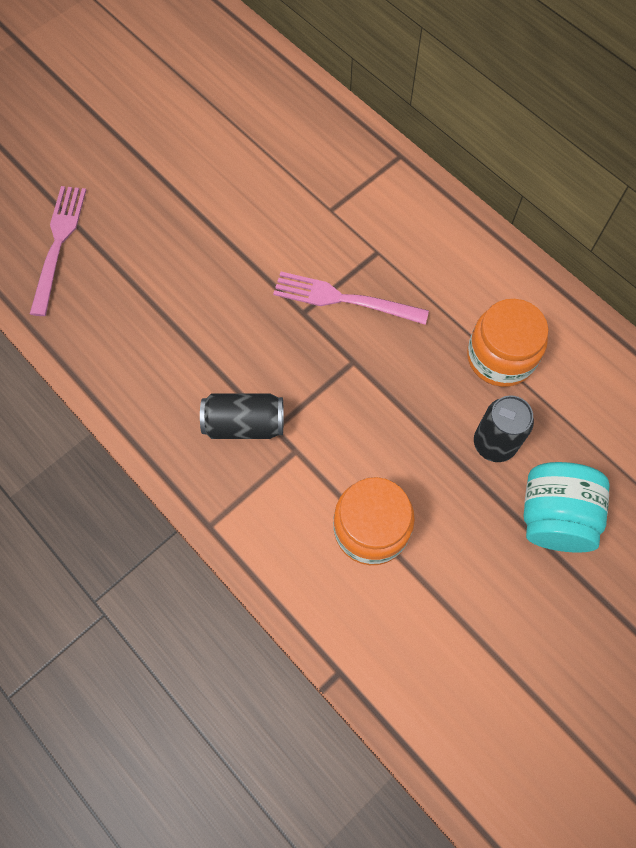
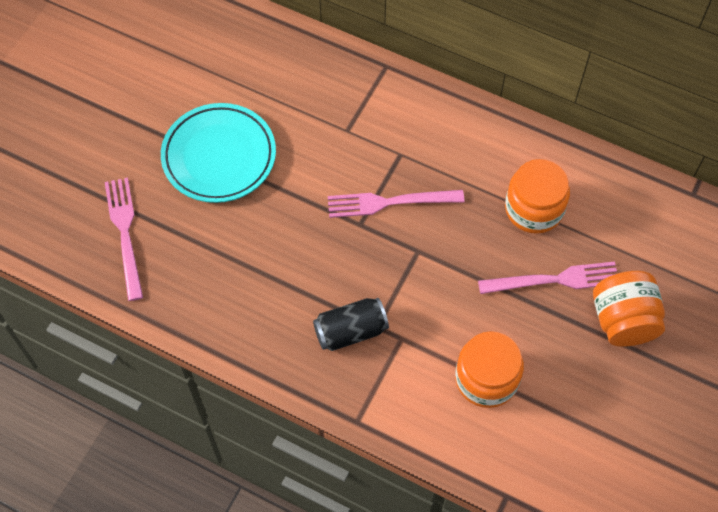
camera: 20 degrees left, 5 degrees down
black can [474,395,534,462] -> pink fork [478,261,617,294]
turquoise jar [524,462,610,553] -> orange jar [593,271,665,347]
none -> turquoise plate [161,103,276,203]

